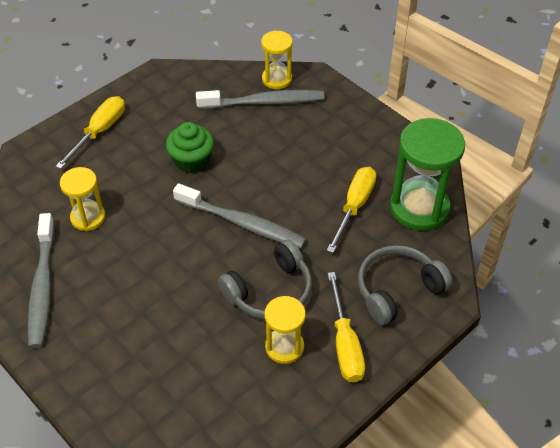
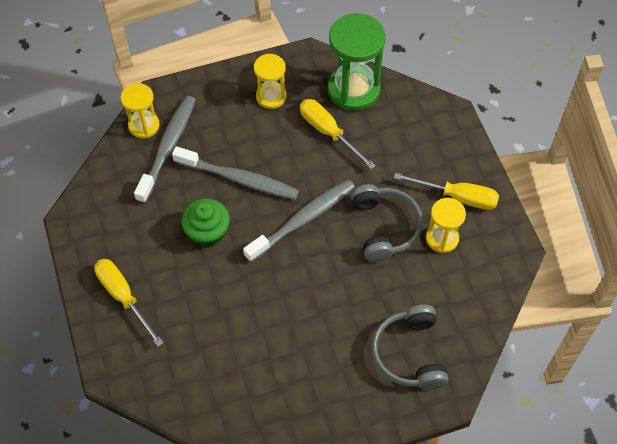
camera: 65 degrees left, 10 degrees up
grey toothbrush [28,213,55,348] -> grey toothbrush moved to [172,146,299,200]
yellow hourglass [60,167,105,231] -> yellow hourglass moved to [254,54,286,109]
grey headphones [358,245,453,325] -> grey headphones moved to [372,305,448,389]

